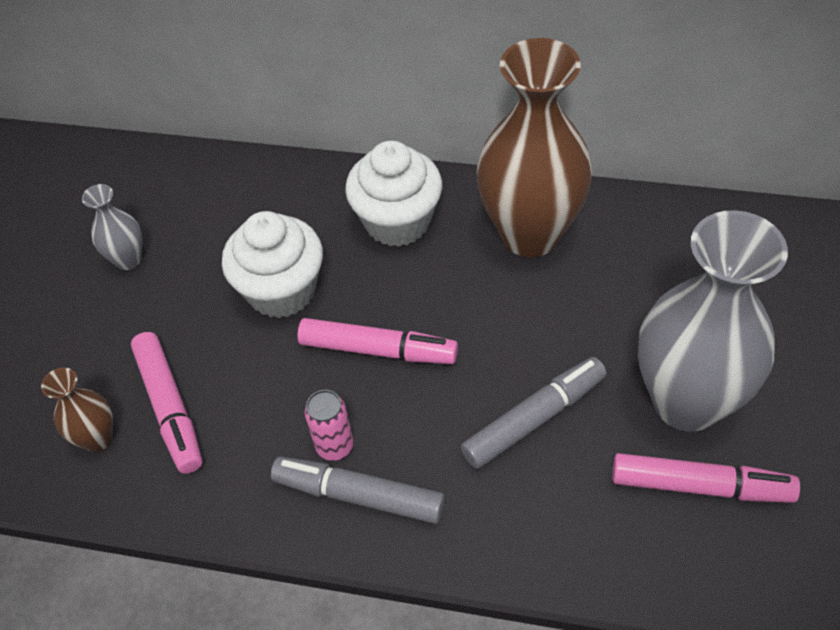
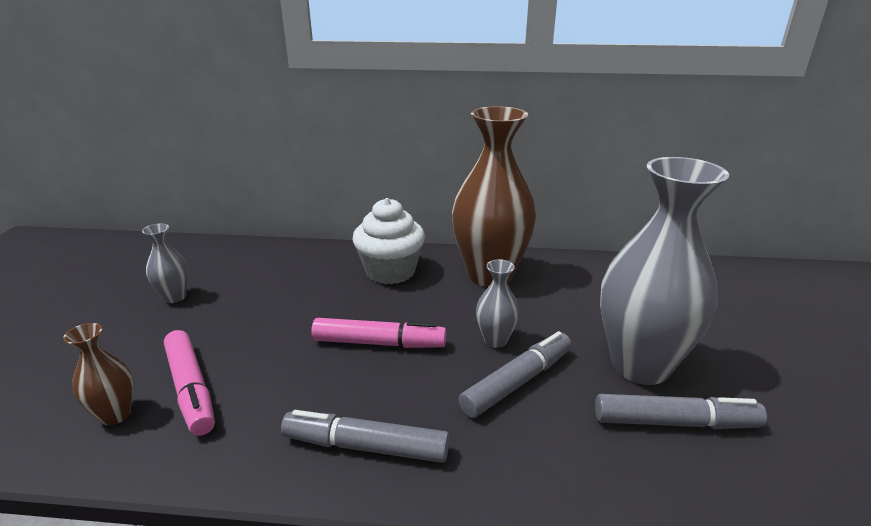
camera: 10 degrees left, 25 degrees down
white cupcake [222,211,323,318] -> none
pink can [305,390,354,461] -> none
pink marker [612,453,800,503] -> grey marker [595,394,767,429]
none -> grey vase [476,259,519,348]

